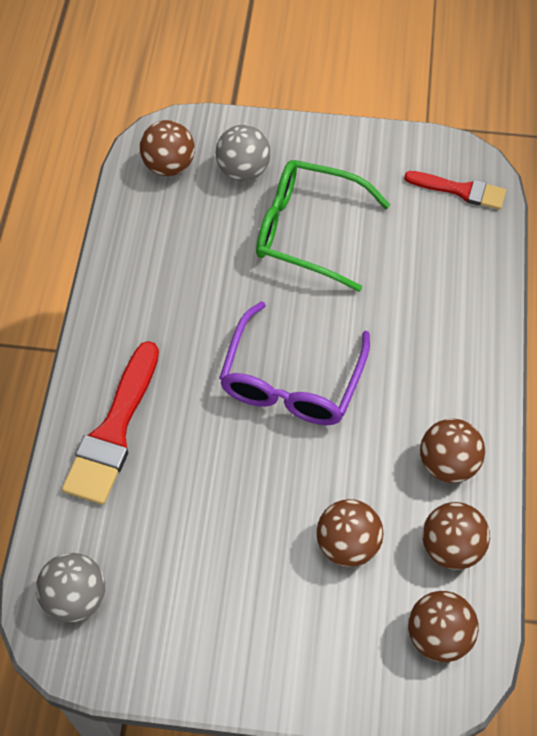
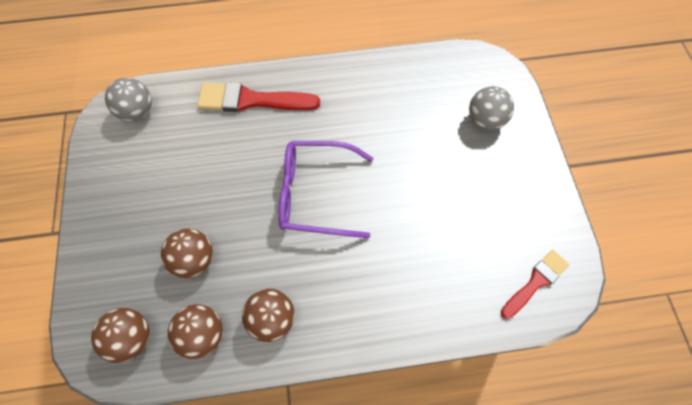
camera: 75 degrees right, 5 degrees up
brown ball [140,120,195,176] -> none
green glasses [256,160,391,292] -> none
red brush [404,171,506,210] -> red brush turned 135 degrees counterclockwise [501,250,569,319]

